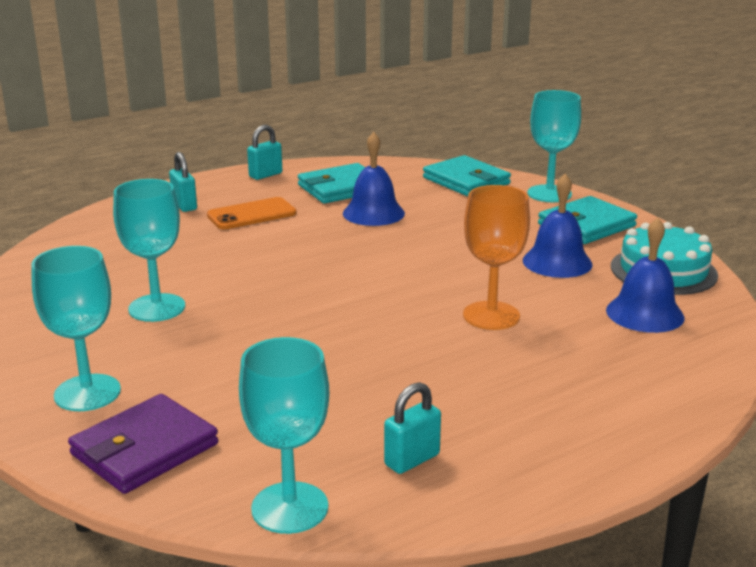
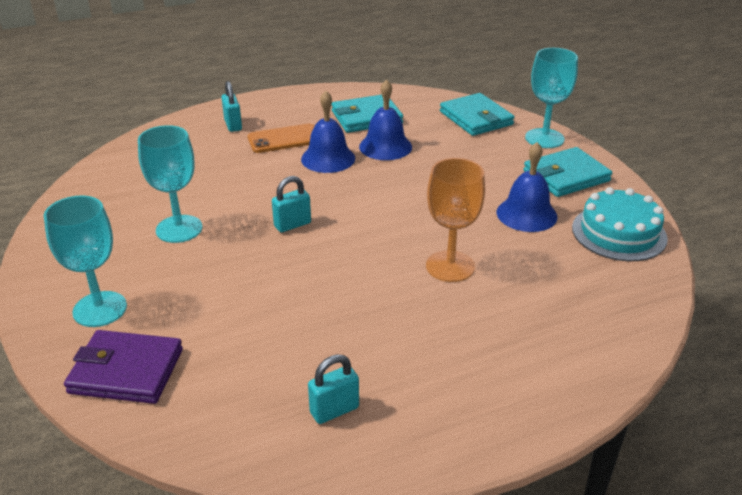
camera: 10 degrees right, 10 degrees up
purple wallet [68,394,218,494] -> purple wallet turned 45 degrees clockwise [64,330,183,404]
turquoise goblet [239,337,330,534] -> none
turquoise padlock [247,125,282,180] -> turquoise padlock moved to [272,176,311,232]
blue bell [606,218,684,333] -> blue bell moved to [301,91,355,173]

